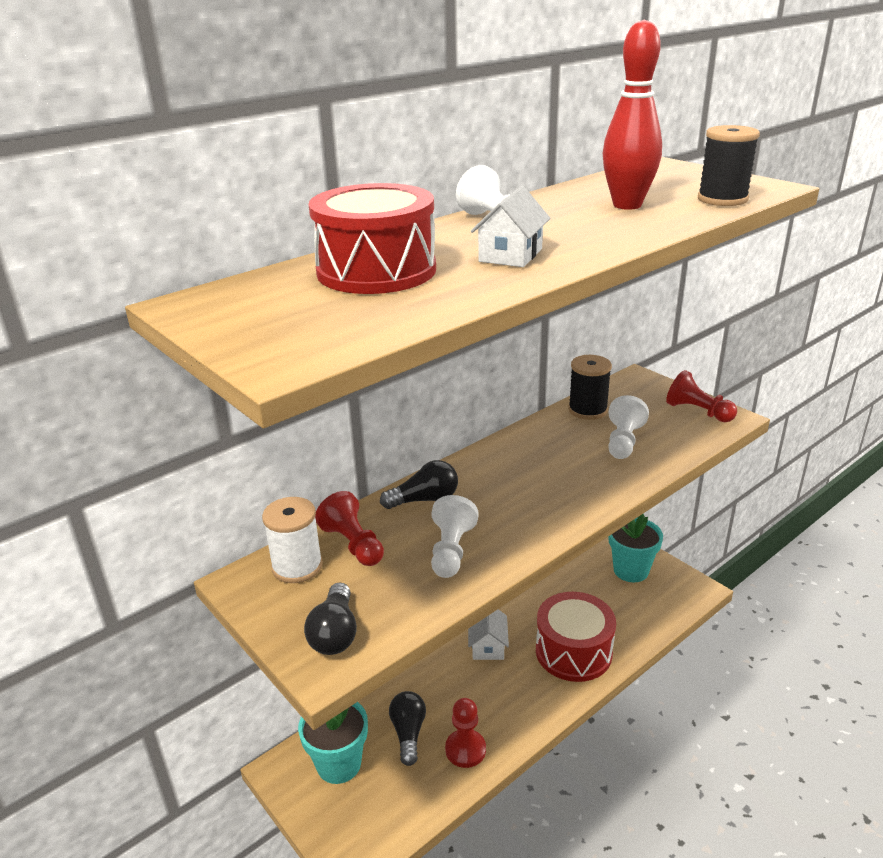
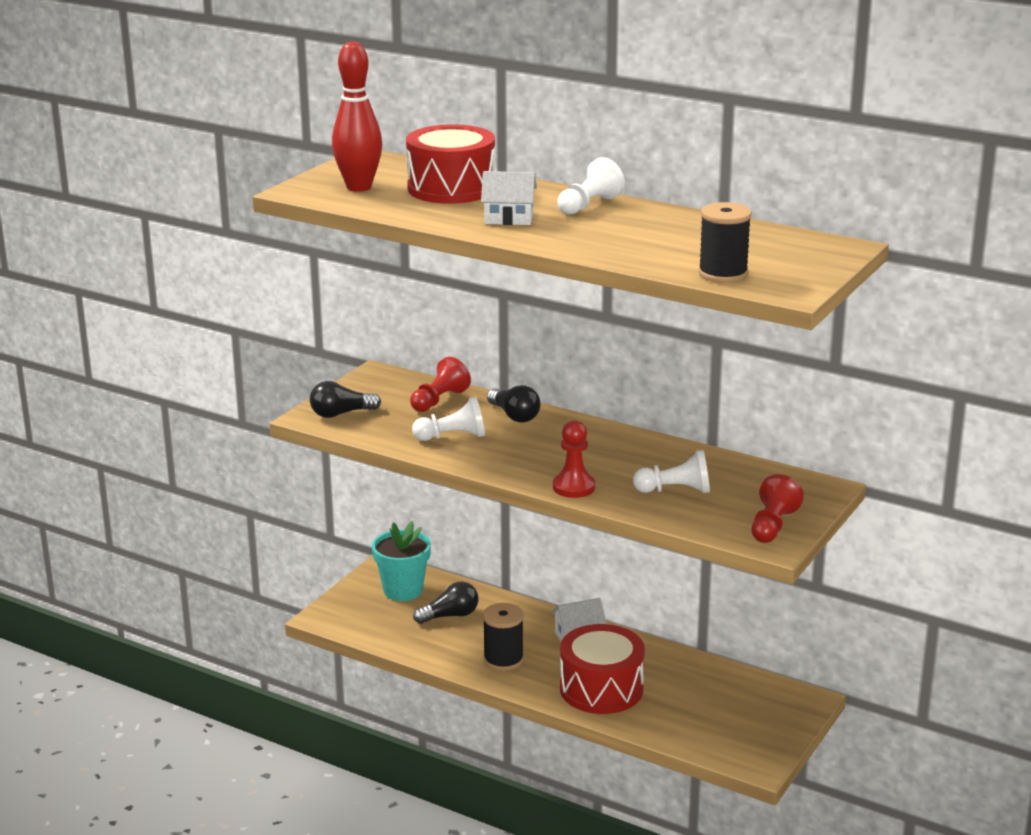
camera: 70 degrees right, 5 degrees down
white spool [262,497,323,583] -> none
red pawn [445,698,486,768] -> red pawn moved to [553,420,595,498]
black spool [568,355,612,420] -> black spool moved to [483,603,524,671]
red bowling pin [603,20,662,210] -> red bowling pin moved to [332,41,382,192]
turquoise flower pot [608,514,663,582] -> none

